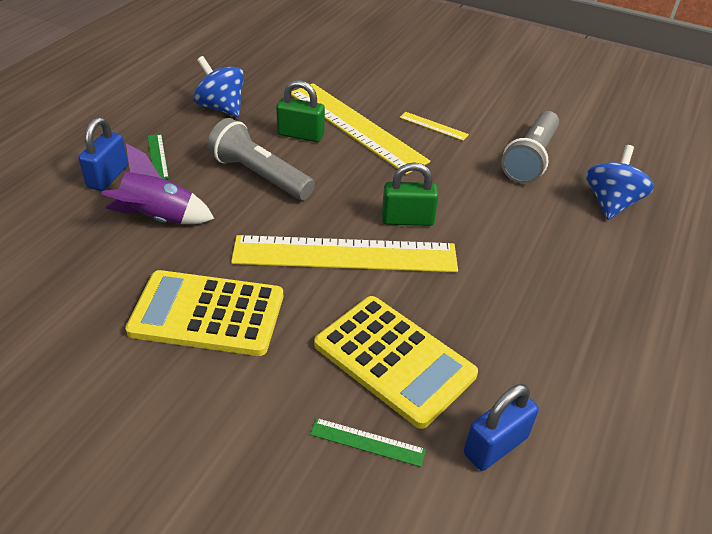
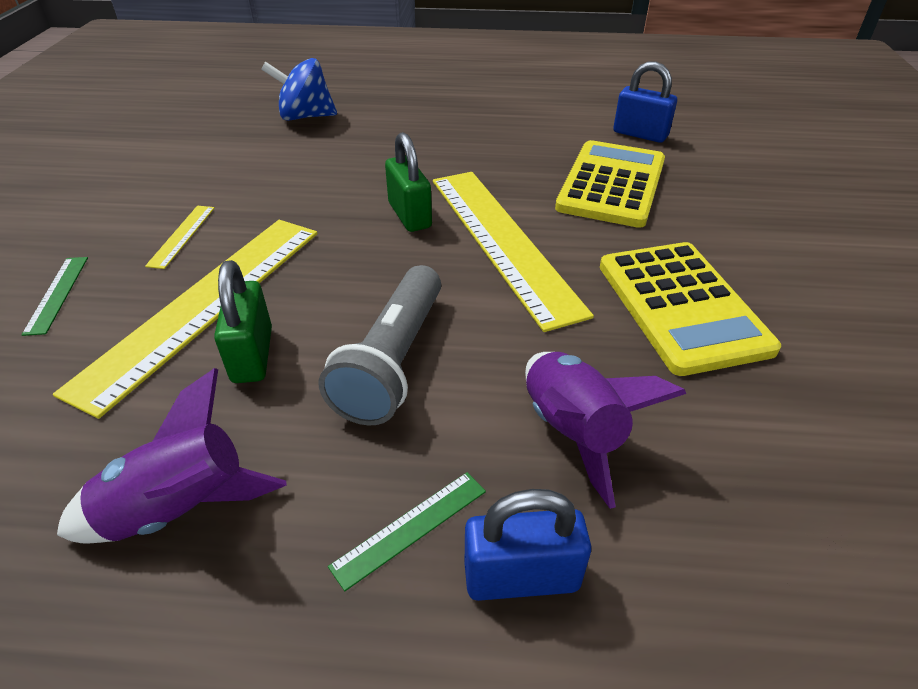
camera: 110 degrees left, 0 degrees up
blue spinning top [193,56,244,117] -> purple rocket [57,368,287,543]
green ruler [310,418,426,467] -> green ruler moved to [22,257,88,336]
grey flashlight [501,111,559,184] -> none

